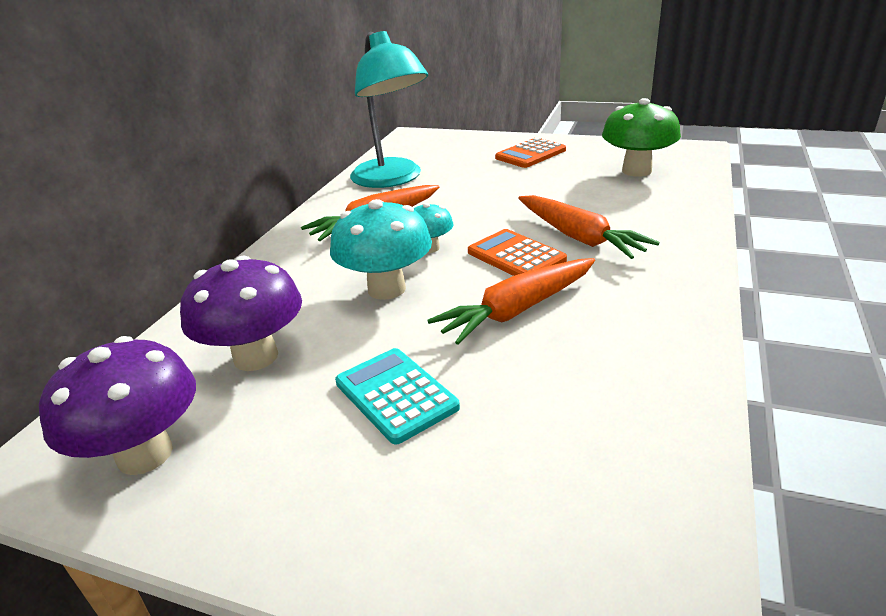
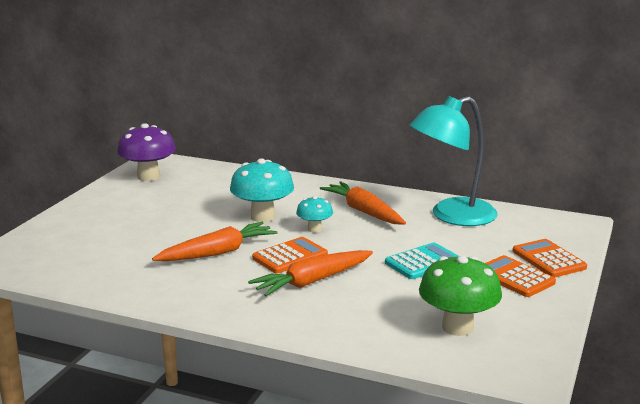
camera: 90 degrees right, 10 degrees down
purple mushroom [180,256,302,371] -> none
turquoise calculator [335,348,460,445] -> turquoise calculator moved to [385,243,459,279]
orange carrot [427,258,595,345] -> orange carrot turned 90 degrees clockwise [152,222,277,261]
none -> orange calculator [513,239,587,278]

